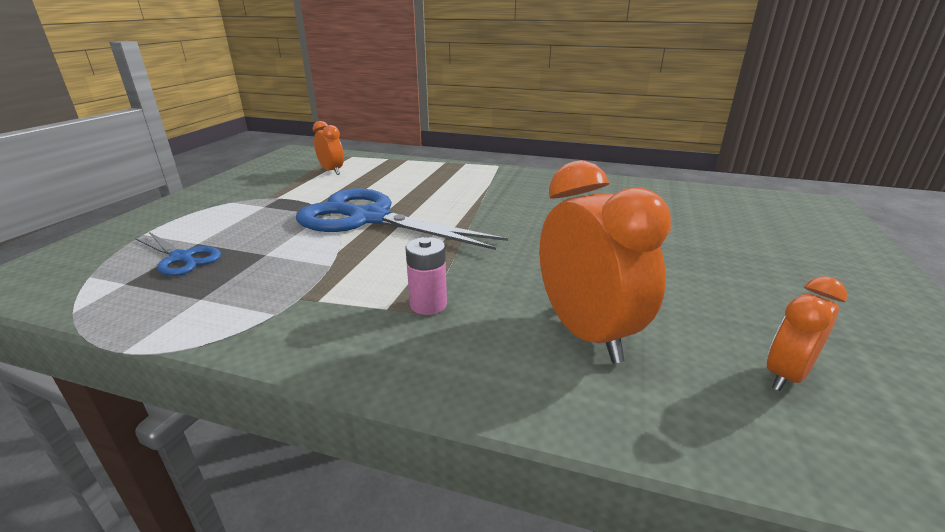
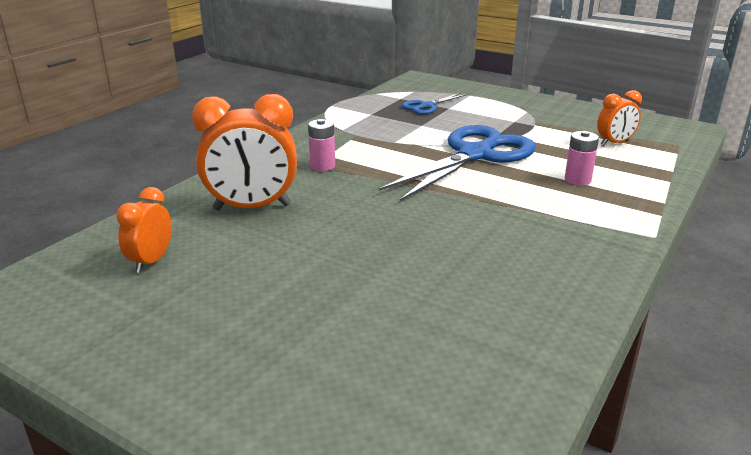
camera: 105 degrees right, 0 degrees up
orange clock [767,276,847,391] -> orange clock turned 135 degrees counterclockwise [116,187,172,273]
none -> pink battery [565,131,599,185]

